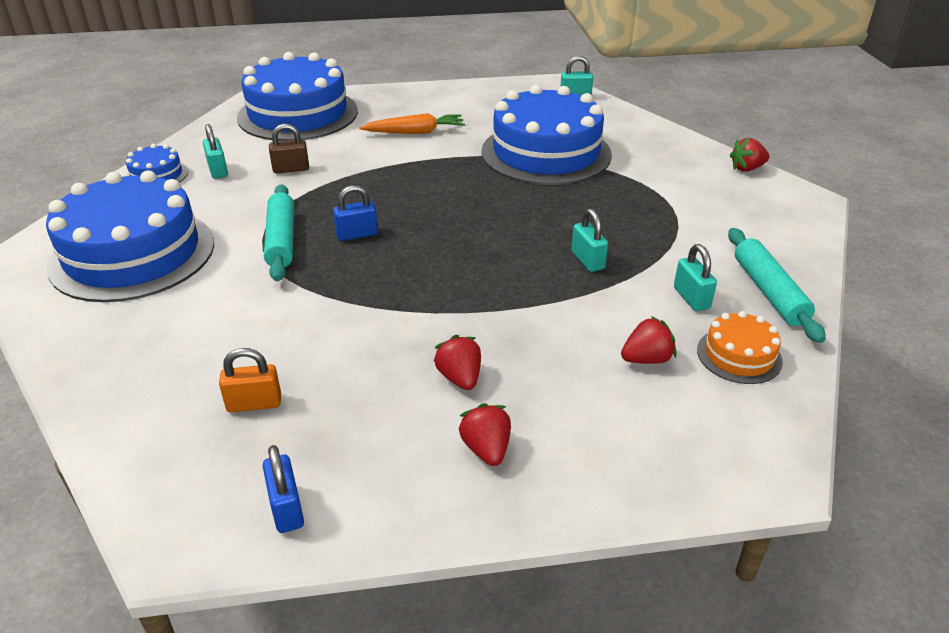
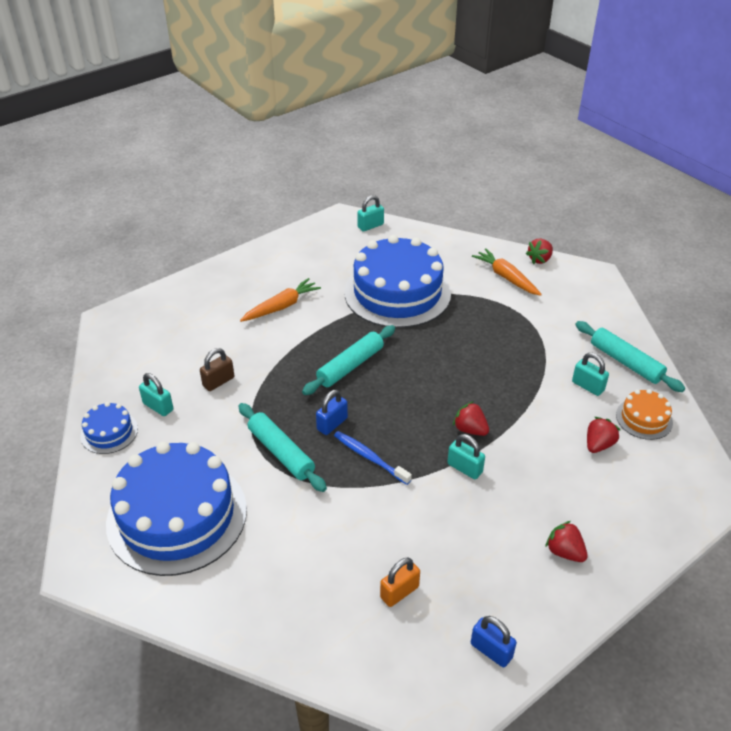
camera: 30 degrees left, 5 degrees up
blue cake [237,52,358,141] -> none
red strawberry [434,335,481,390] -> red strawberry moved to [453,401,489,436]
turquoise padlock [571,208,608,272] -> turquoise padlock moved to [448,434,485,479]
none -> turquoise rolling pin [302,325,395,395]
none -> blue toothbrush [334,431,412,485]
none -> orange carrot [472,248,542,296]

